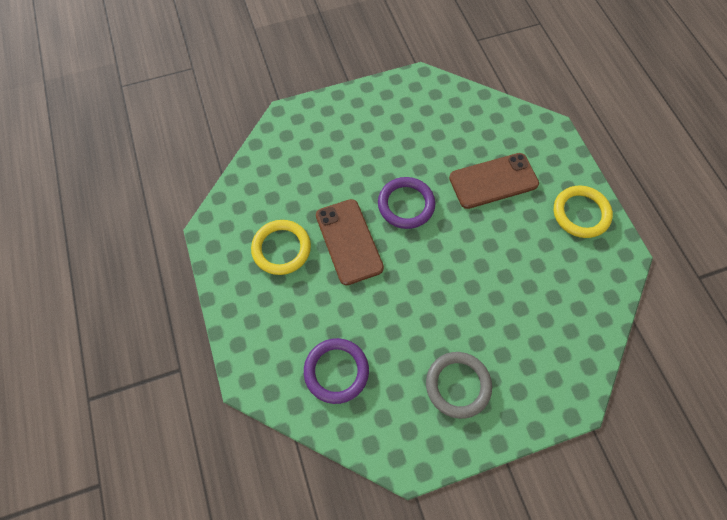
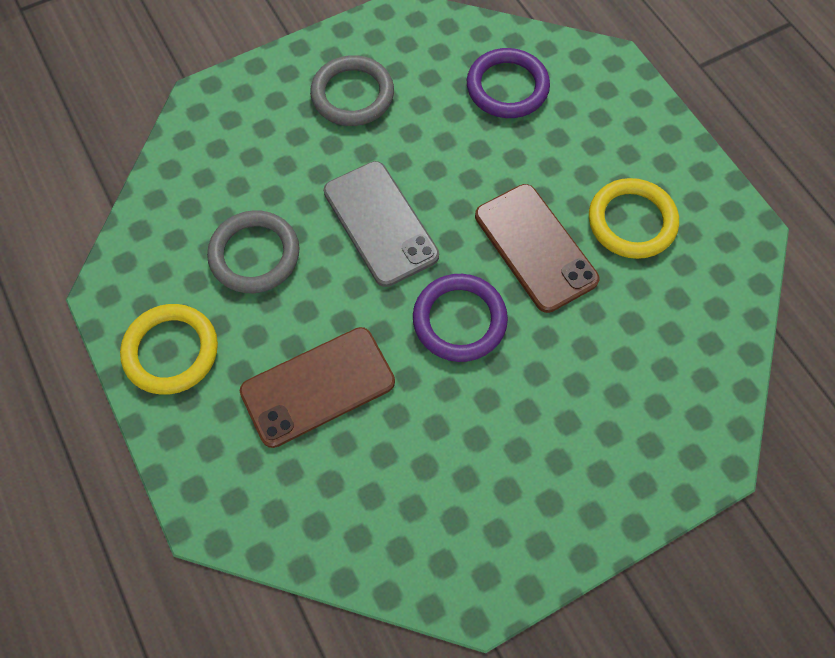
camera: 170 degrees right, 0 degrees up
none -> grey ring [207,210,300,293]
none -> grey phone [324,161,439,287]

